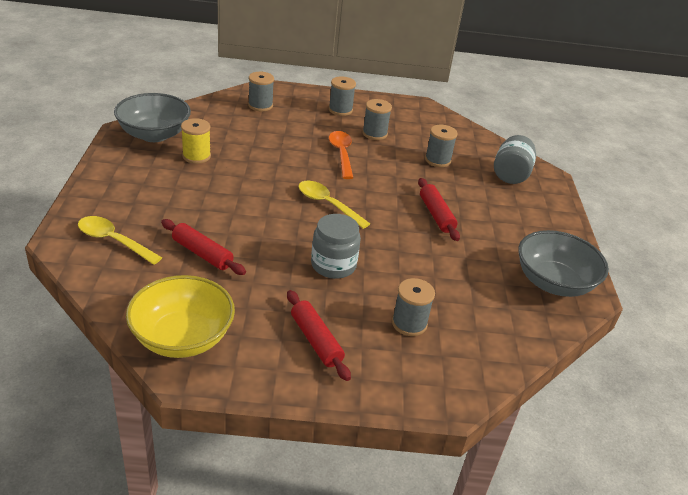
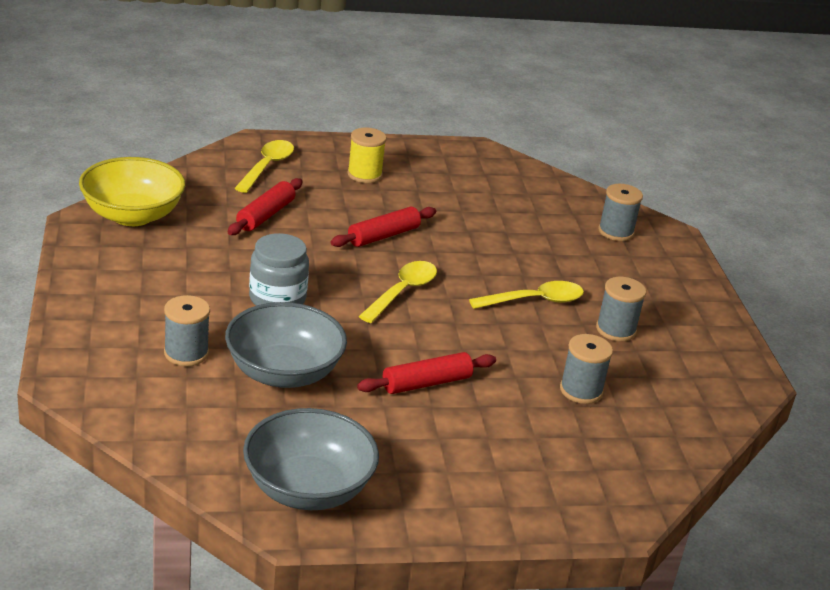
camera: 80 degrees right, 5 degrees down
grey bowl [114,93,191,142] -> grey bowl moved to [225,302,347,388]
yellow spool [181,118,211,164] -> yellow spool moved to [347,128,386,183]
red rolling pin [287,290,351,381] -> red rolling pin moved to [331,206,436,247]
grey spool [329,76,356,116] -> none
orange spoon [329,131,353,179] -> yellow spoon [469,281,584,309]
grey jar [494,135,536,184] -> none

